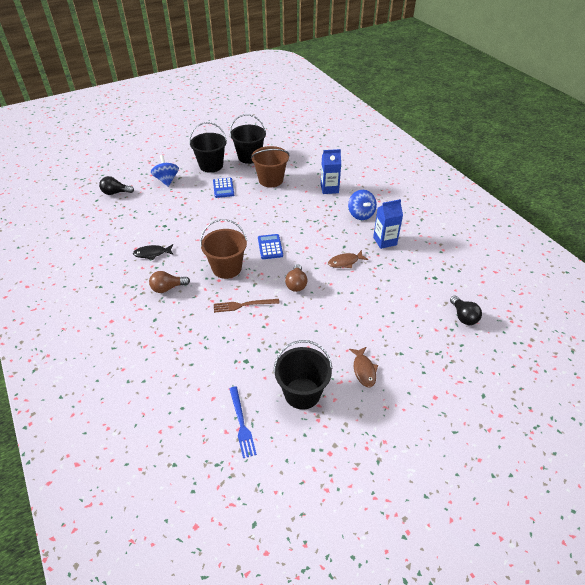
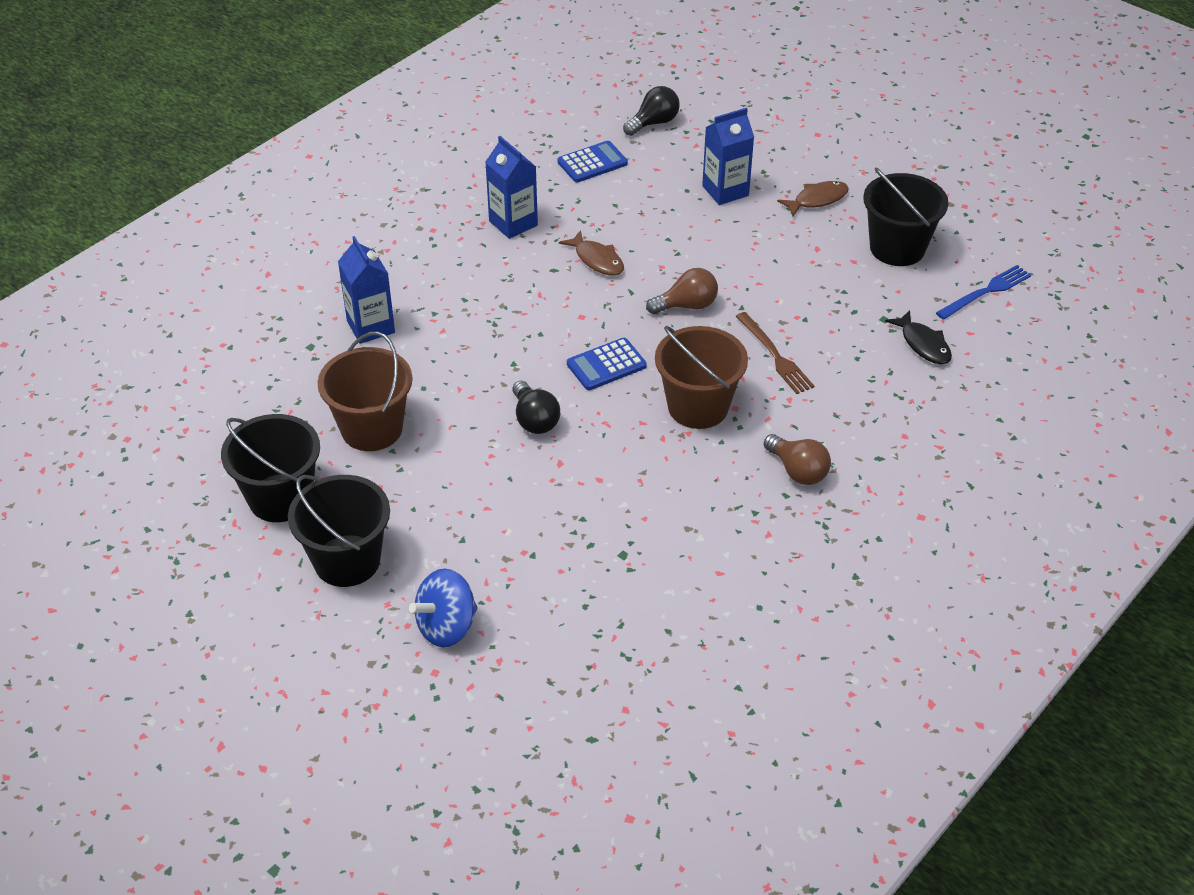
camera: 110 degrees left, 0 degrees up
black light bulb [99,176,134,195] -> black light bulb moved to [512,381,560,434]
black fish [133,244,173,260] -> black fish moved to [885,310,952,364]
blue calculator [213,178,234,198] -> blue calculator moved to [557,141,628,182]
blue spinning top [348,190,377,220] -> none
none -> blue carton [702,108,754,205]

